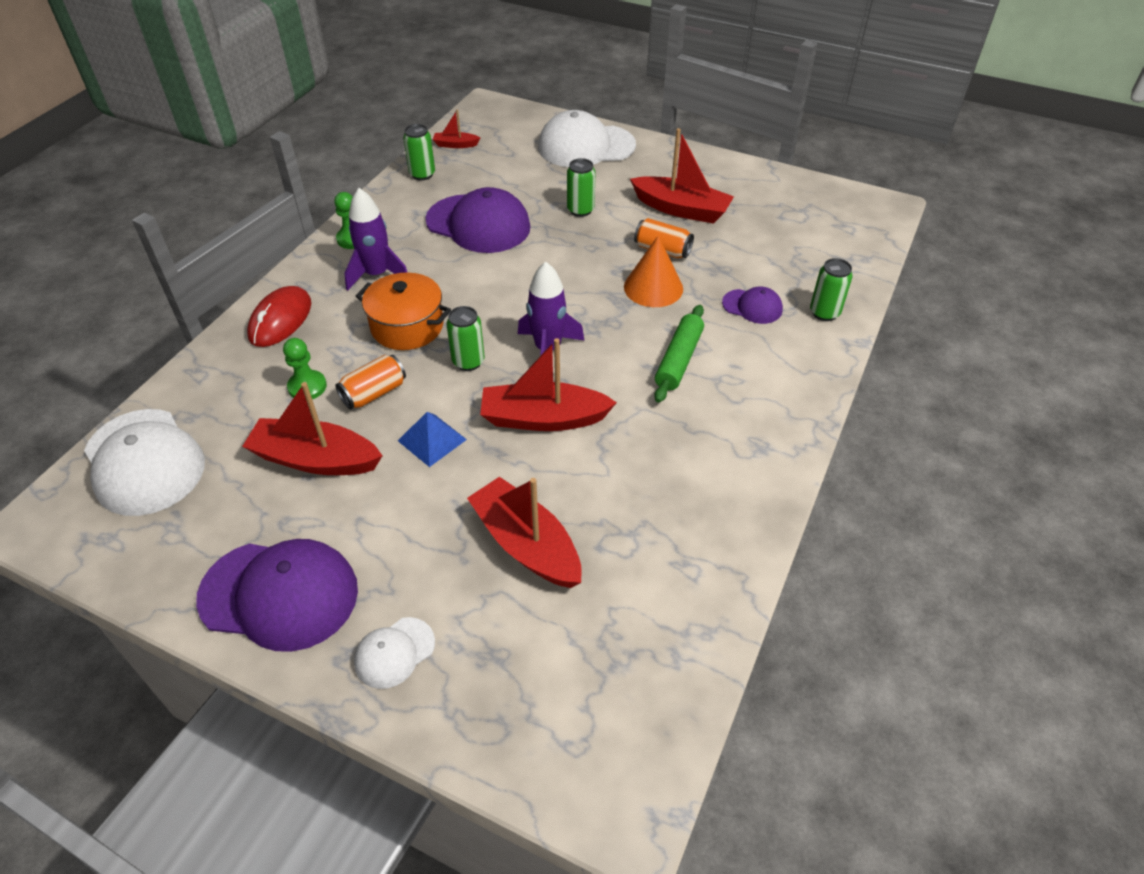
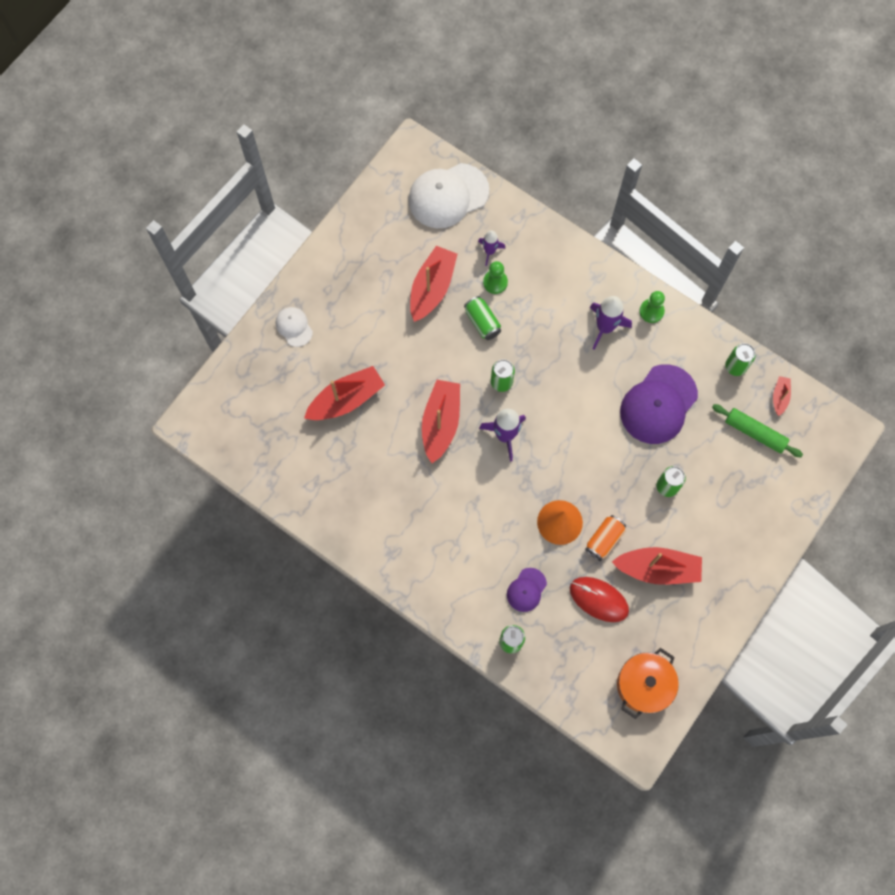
camera: 100 degrees right, 25 degrees up
purple cap [196,539,358,652] -> none
red mouse [247,286,311,347] -> red mouse moved to [570,577,629,622]
orange can [335,355,406,410] -> green can [464,296,501,340]
orange pot [356,273,451,350] -> orange pot moved to [617,648,679,719]
blue pyramid [398,412,467,467] -> none
white cap [538,110,636,167] -> none
red boat [630,128,734,224] -> red boat turned 120 degrees counterclockwise [612,547,702,585]
green rolling pin [654,305,704,403] -> green rolling pin moved to [712,404,803,457]
none -> purple rocket [478,230,505,266]

